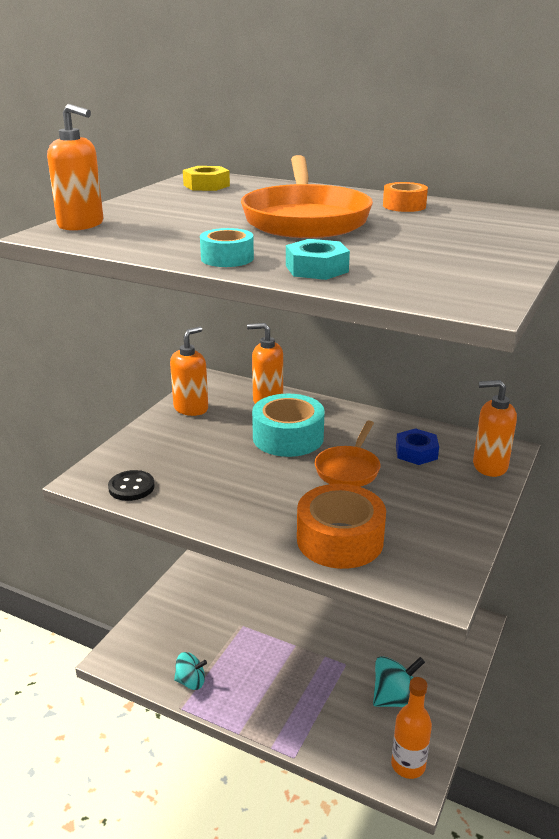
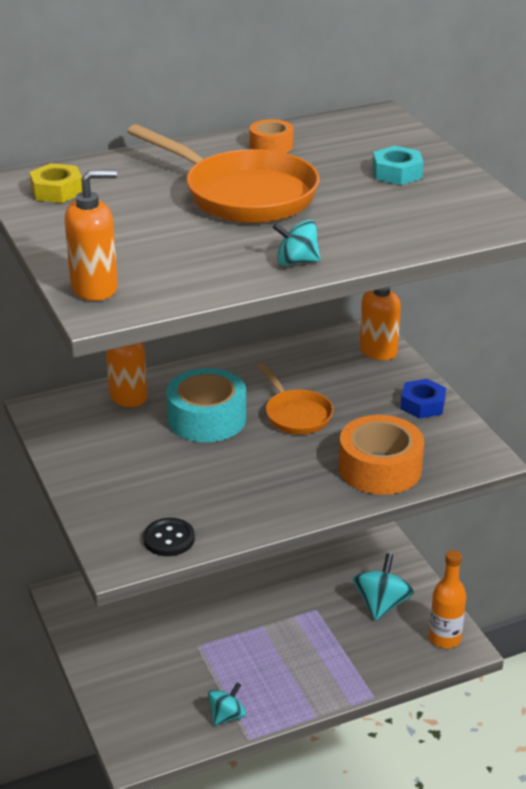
camera: 50 degrees left, 5 degrees up
orange soap dispenser [170,327,208,416] -> none
turquoise tape [200,228,254,267] -> turquoise spinning top [273,220,321,266]
turquoise nut [286,239,350,280] -> turquoise nut moved to [373,146,424,185]
blue nut [396,428,439,465] -> blue nut moved to [400,379,446,419]

